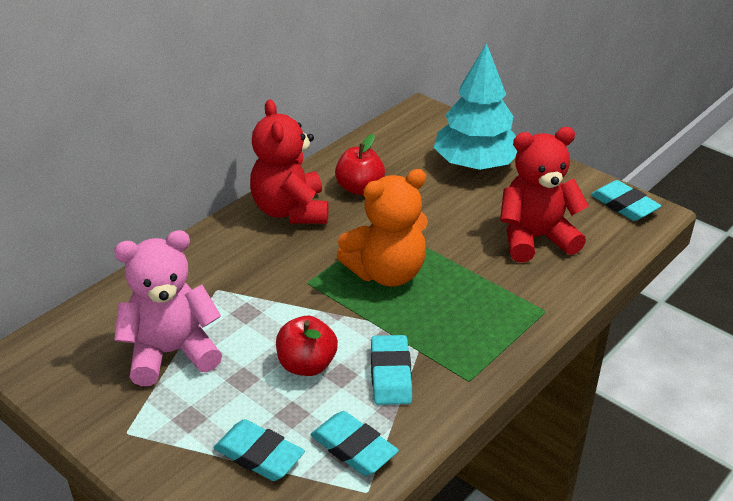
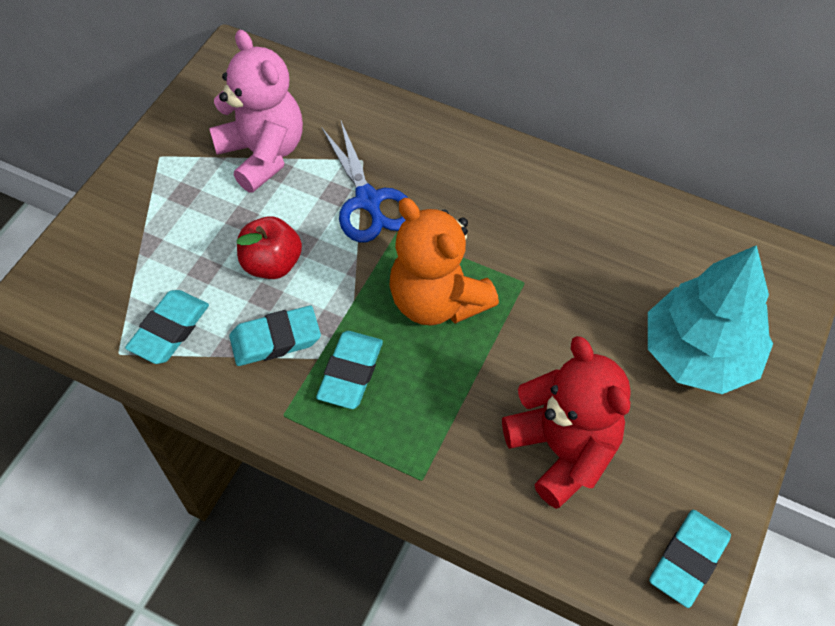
camera: 75 degrees right, 20 degrees up
turquoise eraser [213,419,305,481] -> turquoise eraser moved to [316,331,383,409]
red teddy bear [250,99,328,224] -> none
red apple [335,134,385,195] -> none
none -> blue scissors [322,121,408,242]

